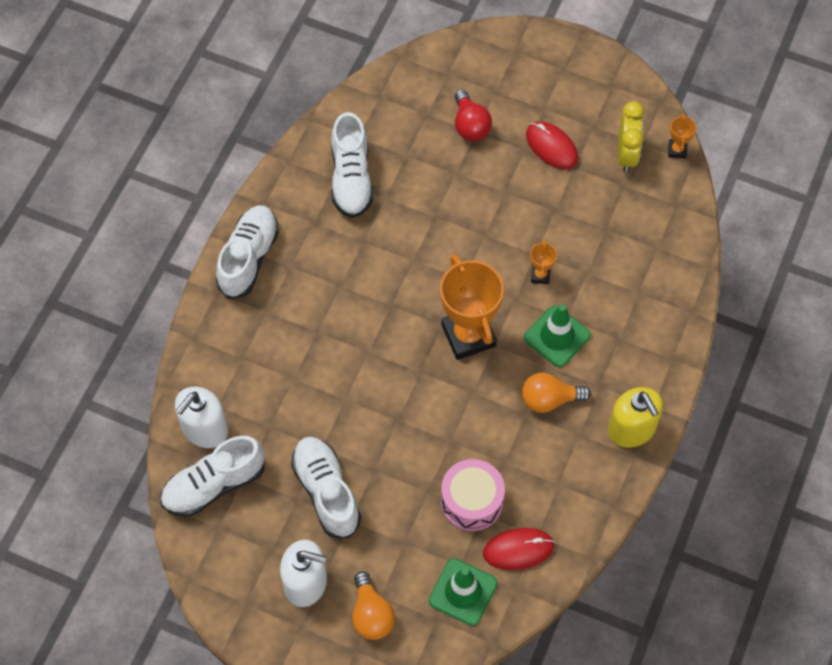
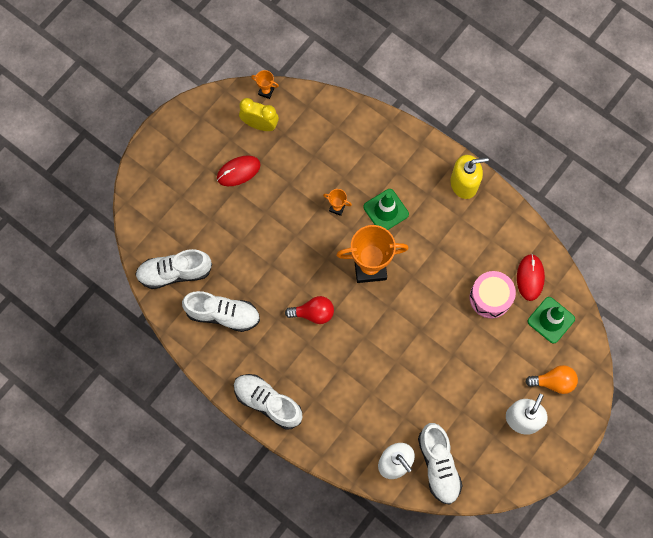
camera: 75 degrees left, 10 degrees up
white shoe [291,437,361,538] -> white shoe moved to [135,249,212,289]
red light bulb [455,89,492,141] -> red light bulb moved to [285,296,334,324]
orange light bulb [522,373,591,413] -> none

